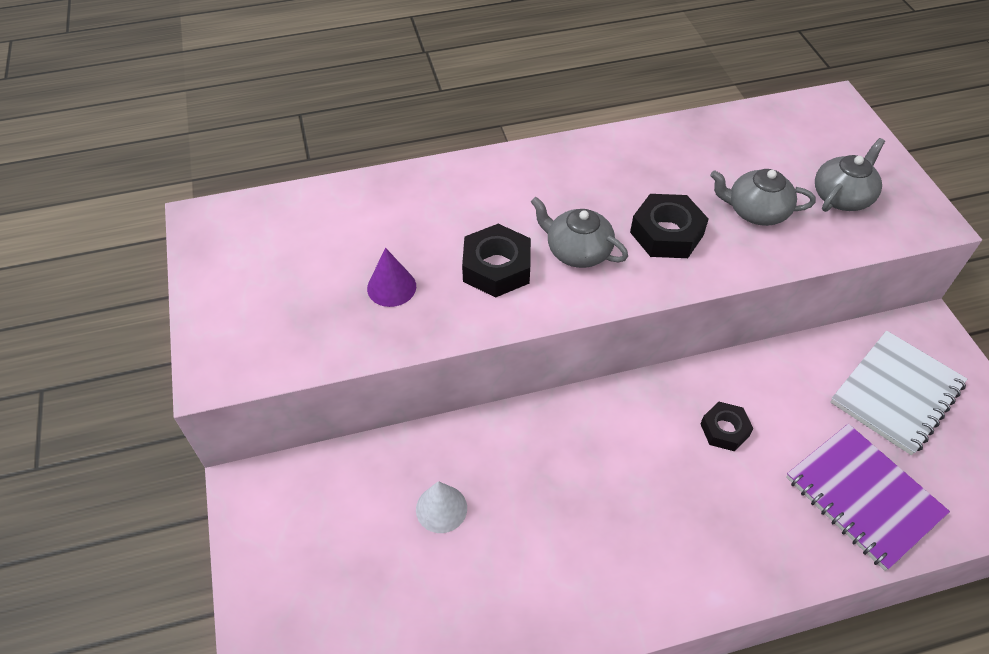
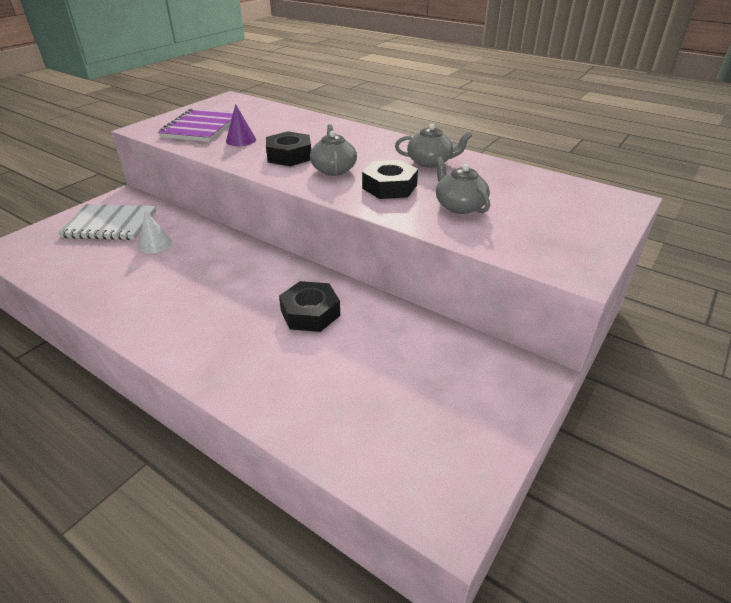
camera: 50 degrees right, 15 degrees down
black nut [700,402,753,451] -> black nut [279,281,340,332], size x1.55
purple notebook [786,424,950,571] -> purple notebook moved to [158,109,233,142]
grey teapot [815,138,885,212] -> grey teapot moved to [395,124,472,168]
white notebook [830,331,967,455] -> white notebook moved to [58,204,156,240]

